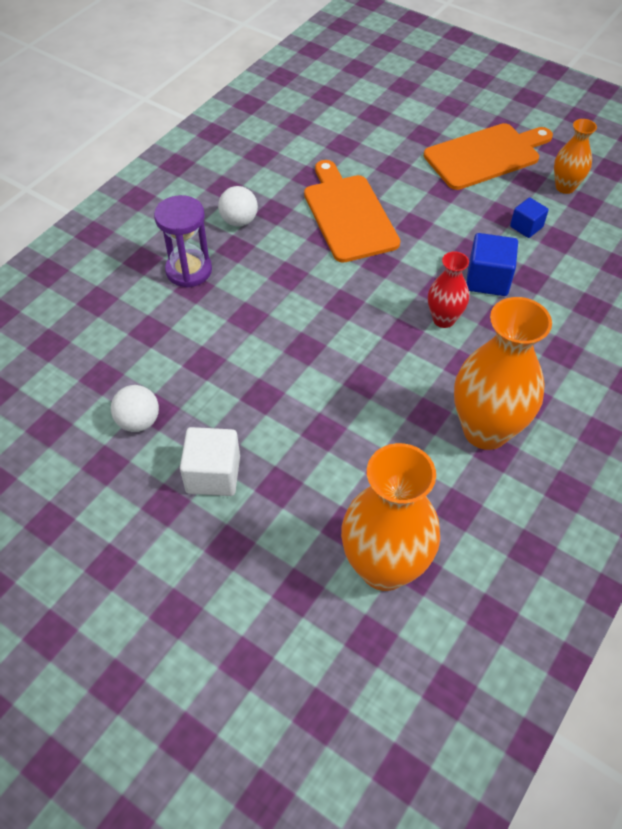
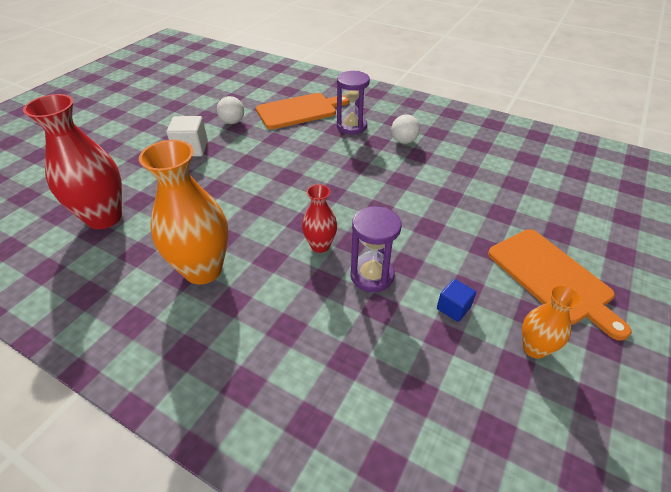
camera: 85 degrees right, 10 degrees down
orange cutting board [304,160,400,263] -> orange cutting board moved to [256,93,350,129]
orange vase [341,443,440,591] -> red vase [23,94,122,229]
blue cube [466,233,518,296] -> purple hourglass [350,206,402,292]

